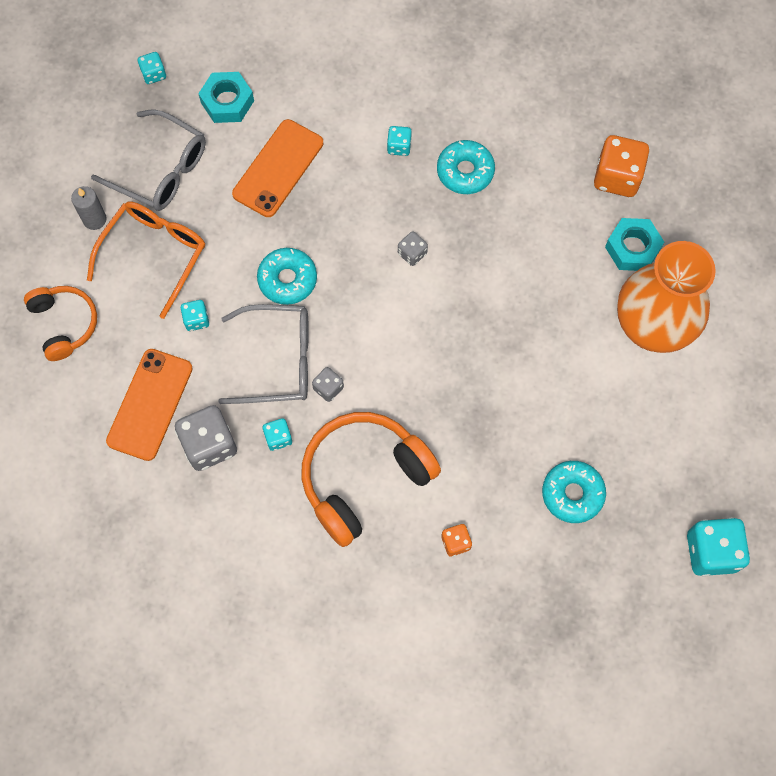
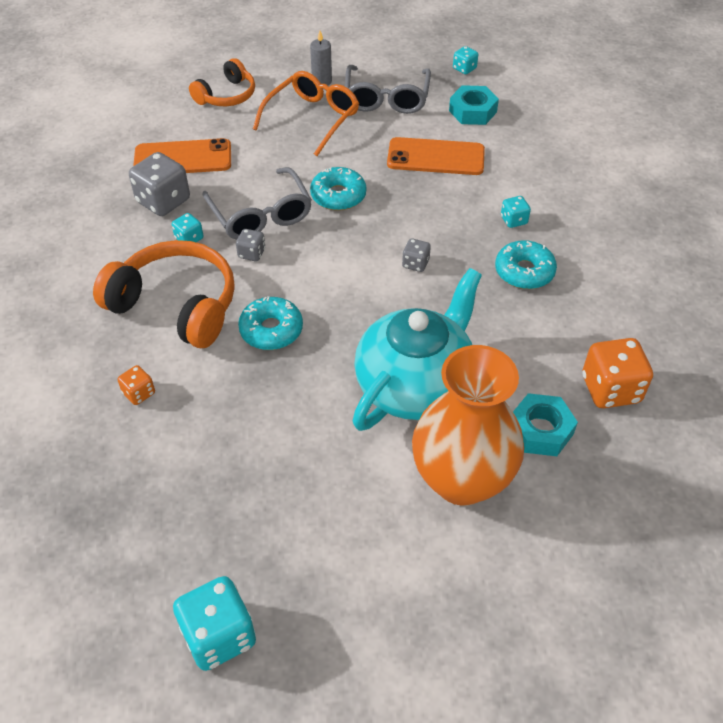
camera: 65 degrees right, 20 degrees down
orange glasses [87,202,205,319] -> orange glasses turned 60 degrees counterclockwise [253,71,359,156]
turquoise dice [180,300,209,331] -> none
turquoise donut [542,461,606,523] -> turquoise donut moved to [238,296,303,350]
none -> turquoise teapot [353,268,482,431]

